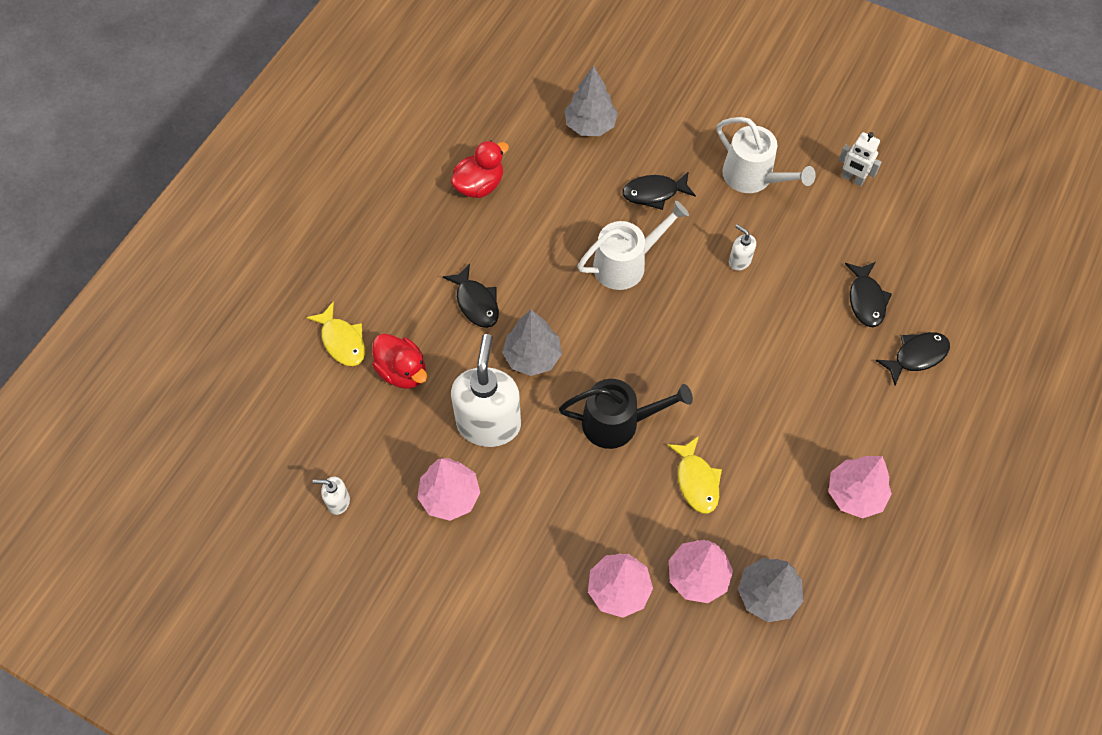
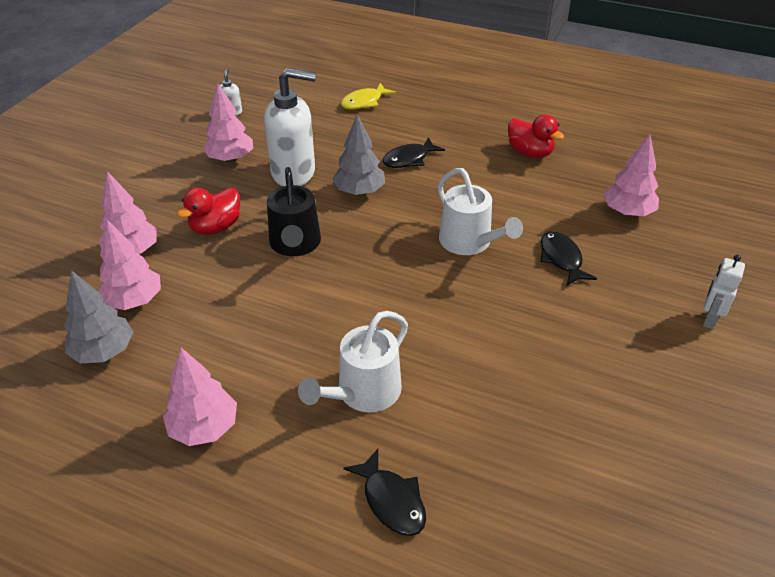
camera: 85 degrees right, 20 degrees down
red duck [372,334,427,389] -> red duck moved to [177,188,240,235]
grey tree [564,65,618,136] -> pink tree [603,134,659,217]
yellow fish [667,436,722,513] -> none
white watering can [717,117,816,193] -> white watering can moved to [298,311,408,412]
white soap dispenser [729,224,756,271] -> none
white robot [839,132,882,186] -> white robot moved to [703,255,745,329]
black fish [845,262,892,327] -> none

